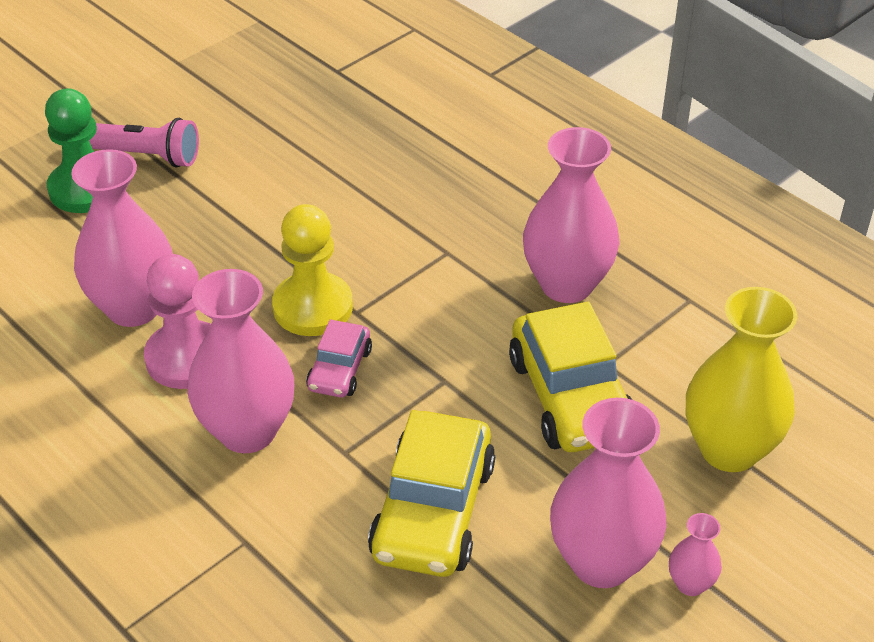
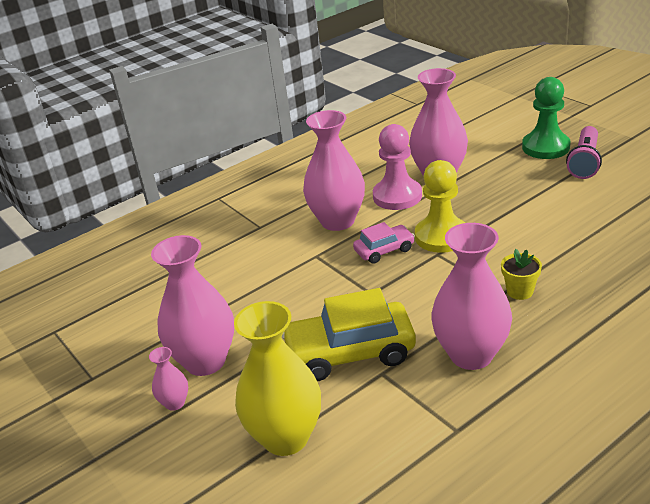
camera: 100 degrees right, 10 degrees down
pink car [306,320,372,397] -> pink car turned 135 degrees clockwise [353,222,415,264]
yellow car [368,410,495,577] -> none
none -> yellow flower pot [501,249,542,300]

